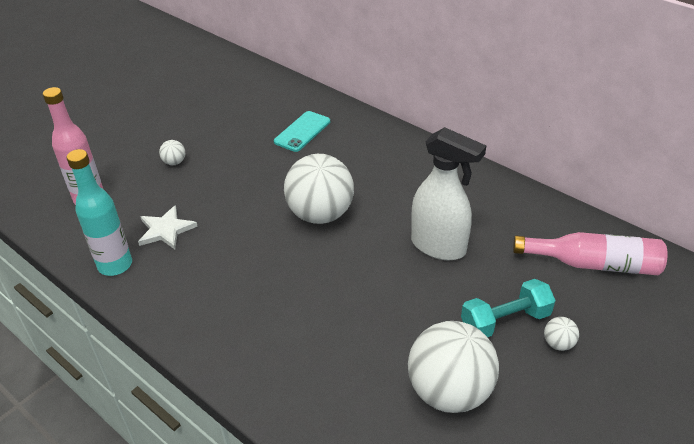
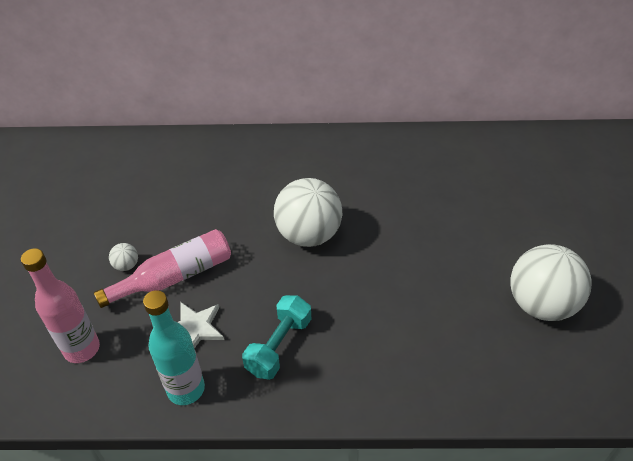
camera: 40 degrees left, 5 degrees up
turquoise phone [274,111,330,152] -> none
white spray bottle [411,127,486,260] -> none
turquoise dumbbell [461,279,556,337] -> turquoise dumbbell moved to [242,295,311,380]
pink bottle [513,232,667,275] -> pink bottle moved to [94,229,231,308]
white ball [544,317,579,351] -> none

